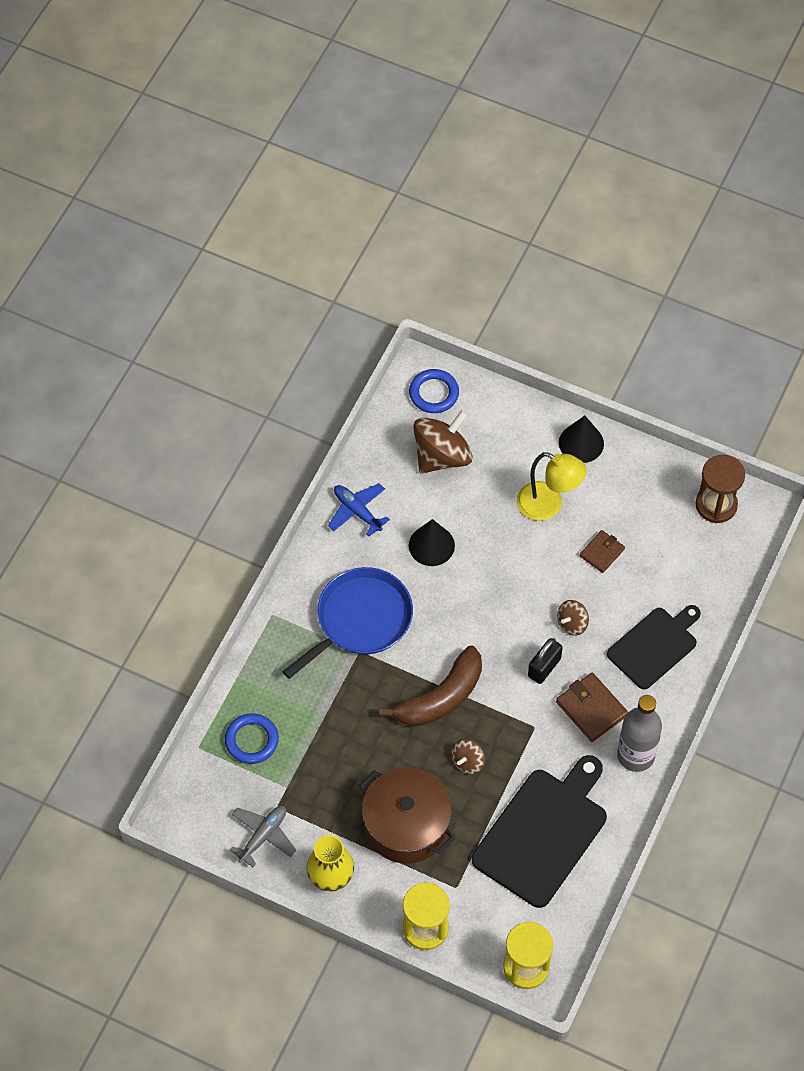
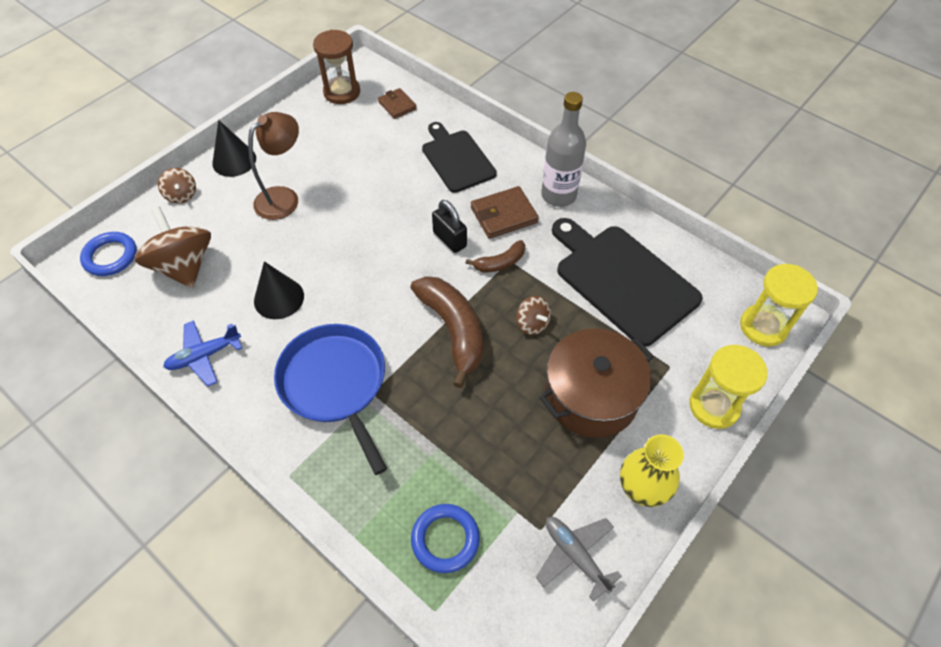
camera: 75 degrees left, 5 degrees down
yellow lamp [517,452,587,521] -> brown lamp [248,112,299,220]
brown spinning top [557,600,589,636] -> brown spinning top moved to [158,168,196,203]
brown wallet [580,530,625,573] -> brown wallet moved to [378,88,417,119]
none -> brown banana [466,240,525,272]

